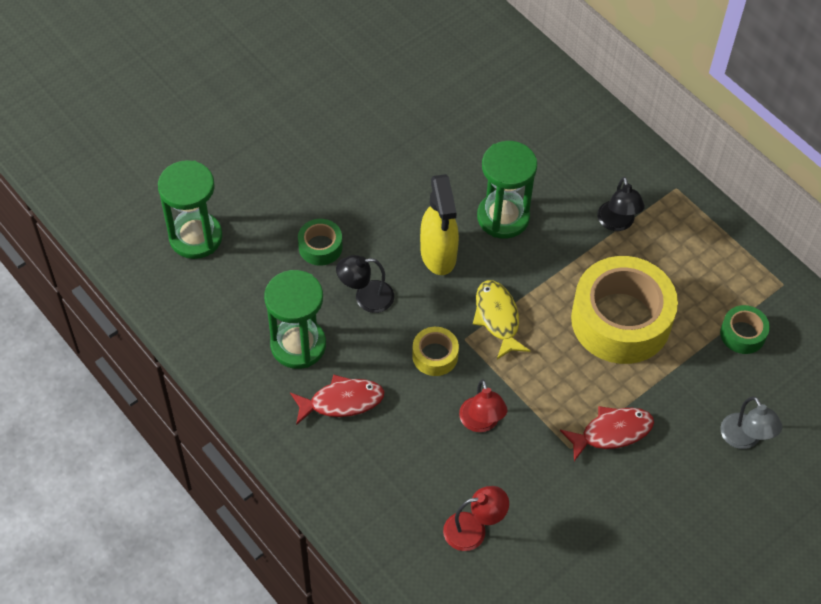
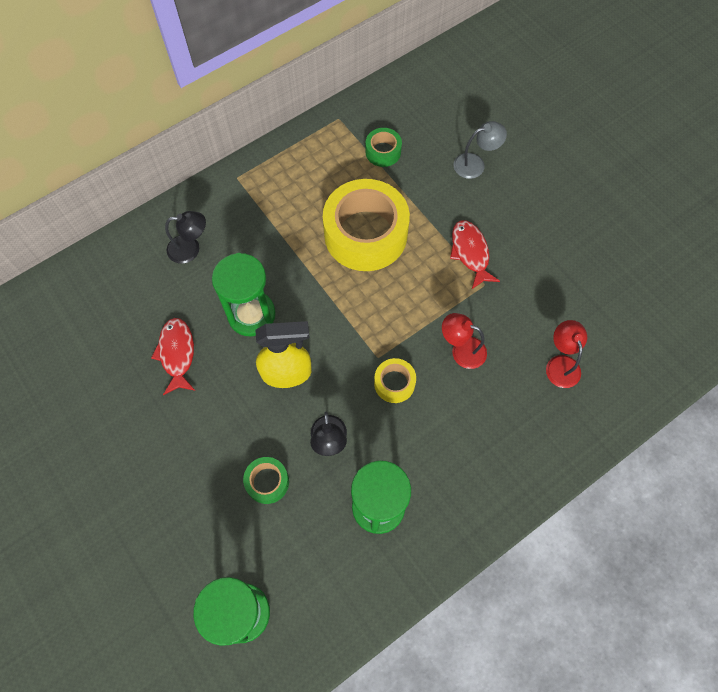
camera: 85 degrees left, 10 degrees up
red fish [290,375,384,425] -> red fish moved to [151,318,195,395]
red lamp [459,380,508,432] -> red lamp turned 150 degrees counterclockwise [442,313,487,369]
yellow fish [473,280,530,359] -> none
black lamp [597,177,645,231] -> black lamp moved to [165,211,206,264]

